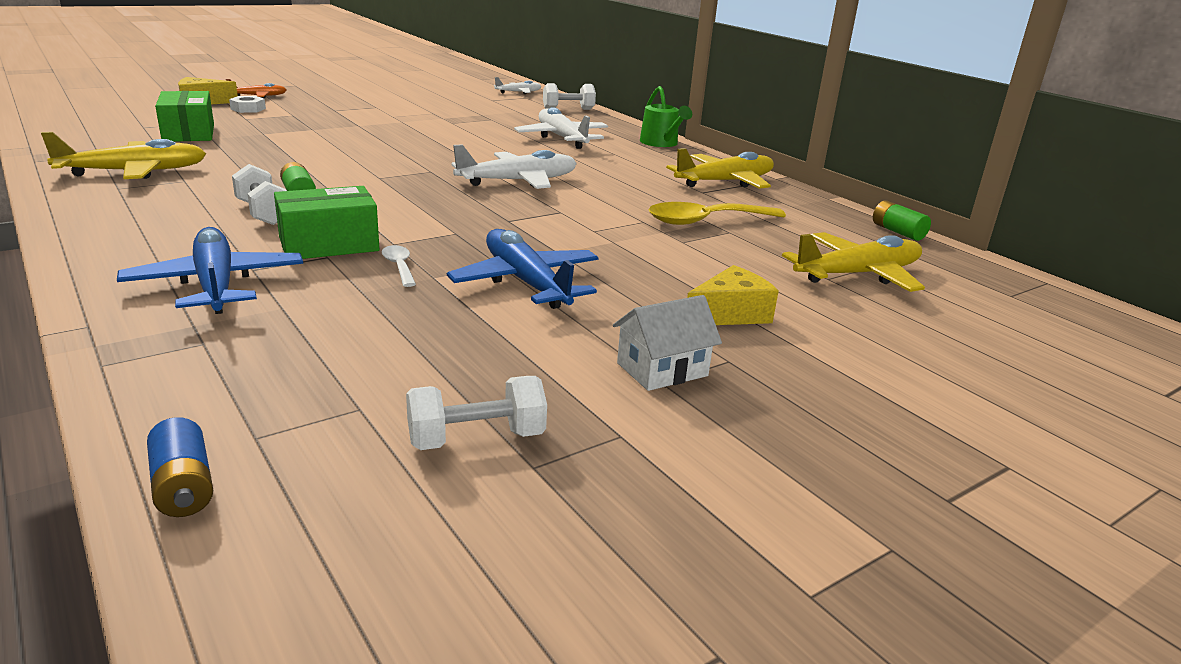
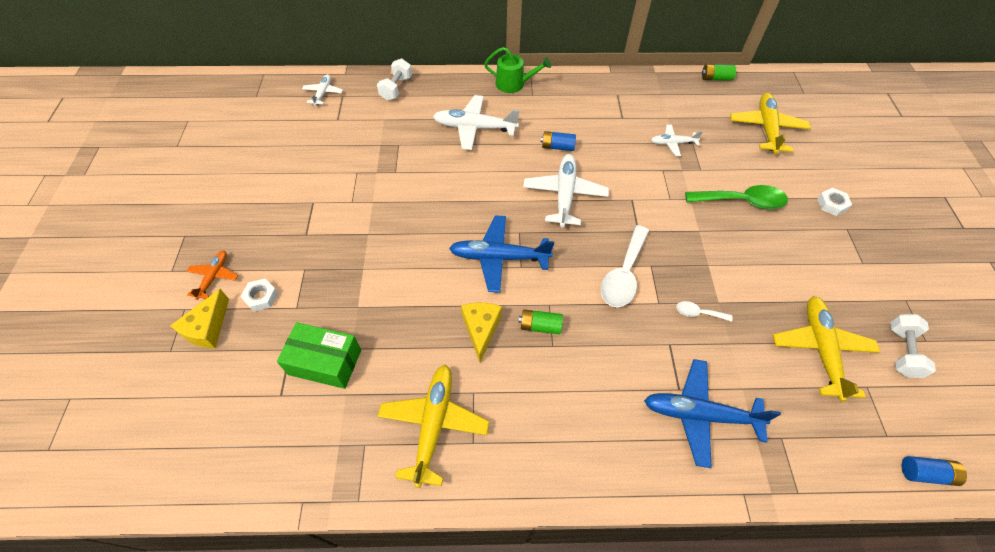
camera: 55 degrees left, 30 degrees up
white dumbbell [232,164,287,225] -> none
green box [274,186,379,259] -> none
blue plane [447,229,599,309] -> blue plane moved to [449,215,554,293]
white house [613,295,722,391] -> none
yellow spoon [648,202,786,225] -> white plane [651,125,703,156]
yellow plane [666,148,774,189] -> yellow plane moved to [773,296,880,402]
yellow cheese [687,265,779,325] -> yellow cheese moved to [461,303,502,362]
none -> blue battery [541,131,576,151]
none -> white spoon [601,225,649,307]
none -> green spoon [685,185,788,209]
none -> white nut [817,188,852,216]

